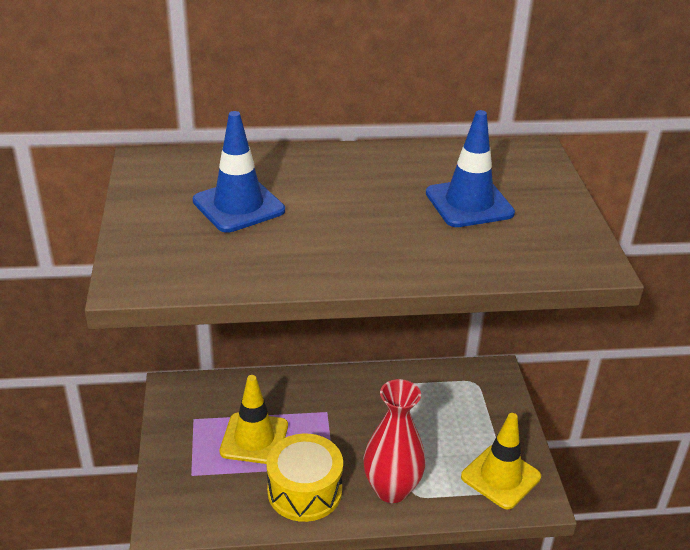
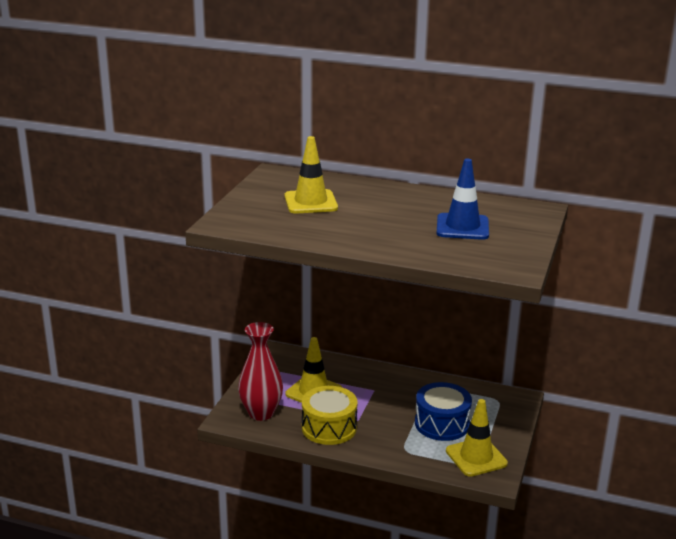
camera: 25 degrees right, 10 degrees down
blue traffic cone [193,111,285,233] -> yellow traffic cone [285,136,338,214]
red vase [363,379,426,503] -> red vase moved to [238,322,283,421]
none -> blue drum [415,382,472,441]

